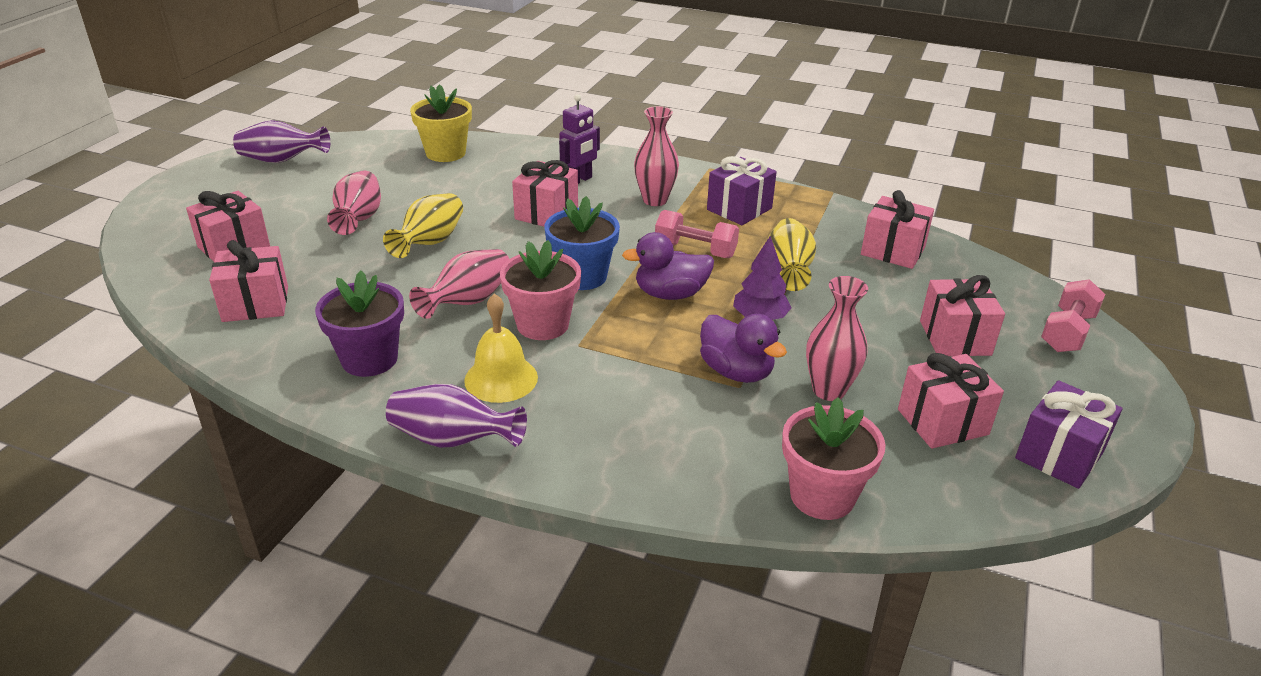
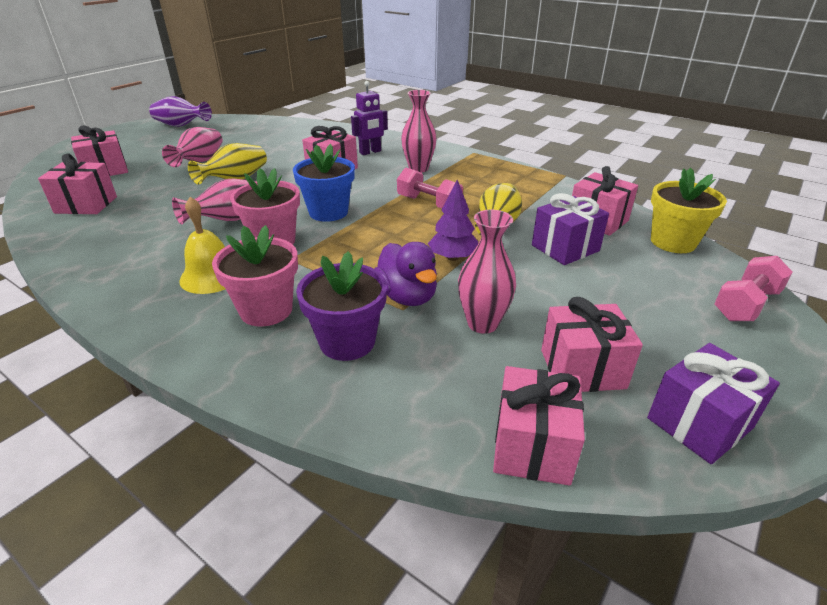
camera: 15 degrees right, 0 degrees up
purple flower pot [315,271,404,377] -> purple flower pot moved to [296,251,387,361]
purple vase [386,384,527,448] -> none
yellow flower pot [410,84,472,162] -> yellow flower pot moved to [651,168,727,253]
purple duck [622,232,714,300] -> none
purple gift [707,156,777,225] -> purple gift moved to [532,193,609,265]
pink flower pot [782,397,886,520] -> pink flower pot moved to [212,225,298,327]
pink gift [920,275,1005,356] -> pink gift moved to [493,366,585,486]

